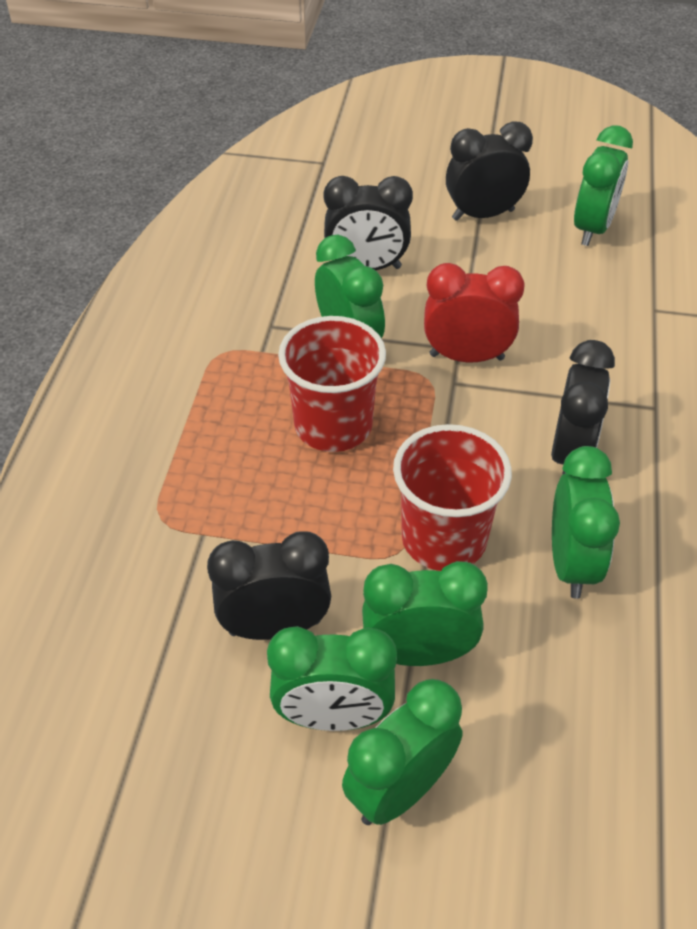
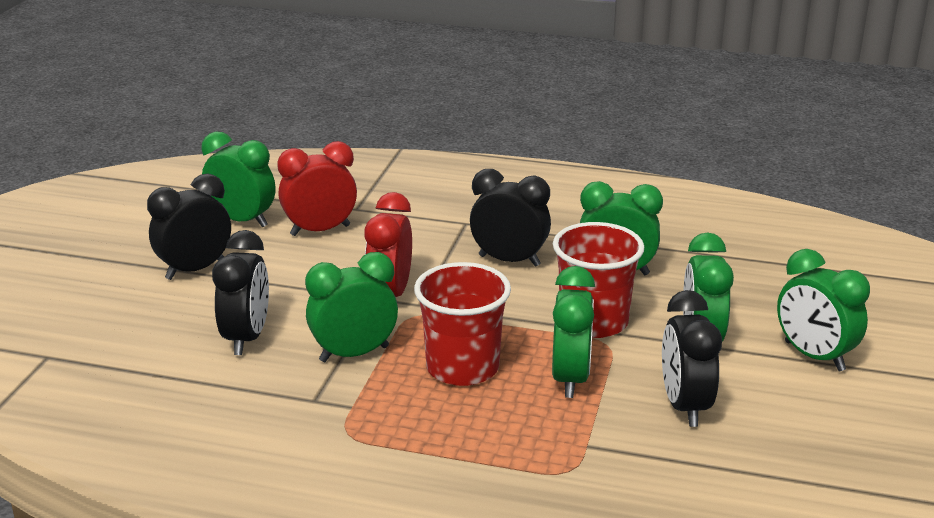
camera: 85 degrees left, 20 degrees down
green clock [267,626,397,731] -> green clock moved to [552,266,595,398]
black clock [446,121,533,221] -> black clock turned 60 degrees clockwise [147,174,231,280]
none -> red clock [277,141,357,236]

